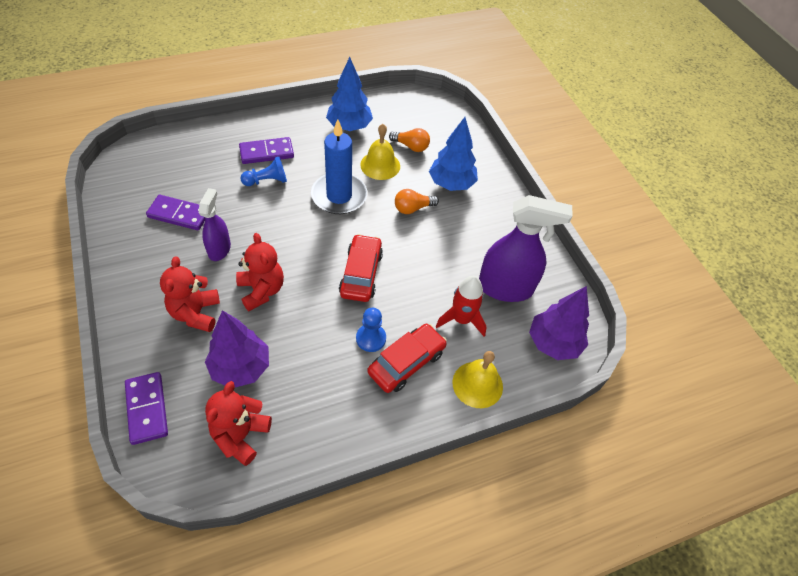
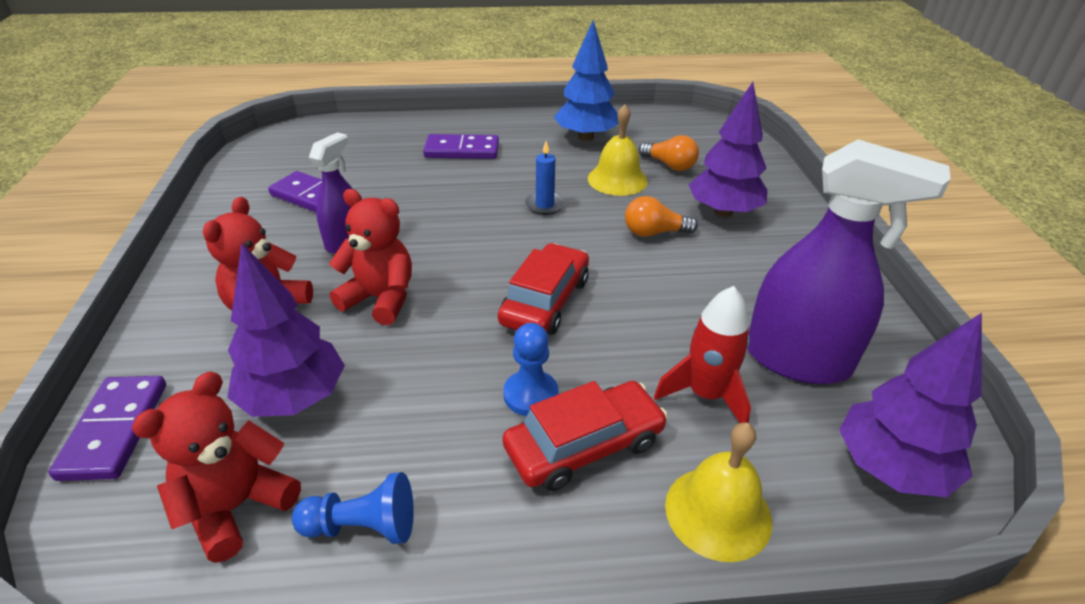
camera: 20 degrees right, 15 degrees down
red teddy bear [236,233,284,311] -> red teddy bear turned 60 degrees counterclockwise [329,189,412,325]
blue pawn [240,157,287,186] -> blue pawn moved to [292,472,414,544]
blue candle [311,119,367,214] -> blue candle [525,141,565,215], size x0.48
blue tree [429,117,478,191] -> purple tree [689,82,768,217]

